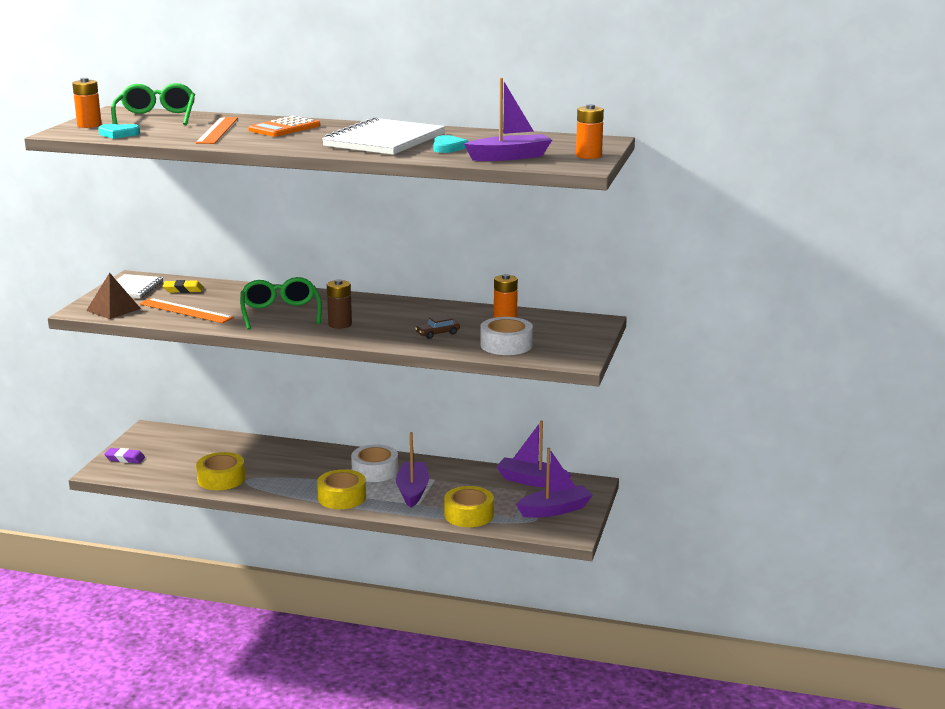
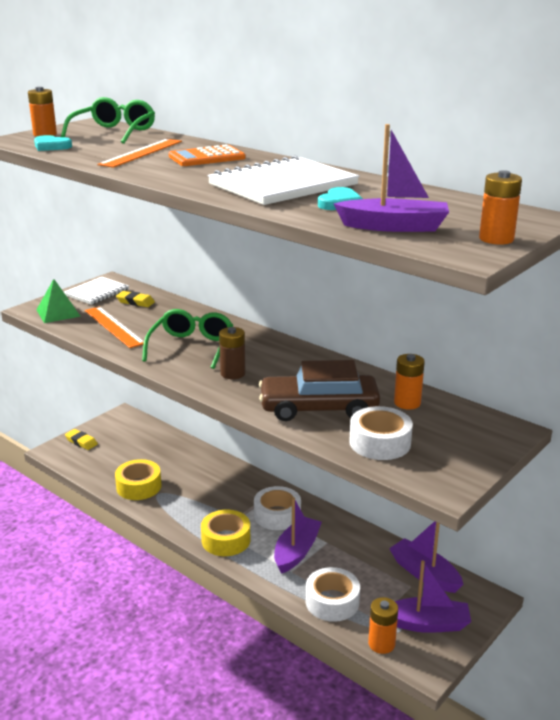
camera: 25 degrees right, 5 degrees up
brown pyramid [86,273,141,319] -> green pyramid [36,279,81,323]
purple eraser [104,448,145,463] -> yellow eraser [65,429,98,450]
brown car [415,314,460,339] -> brown car [259,360,380,421], size x2.40
yellow tape [444,486,494,527] -> white tape [306,567,360,622]
none -> orange battery [368,597,398,654]

